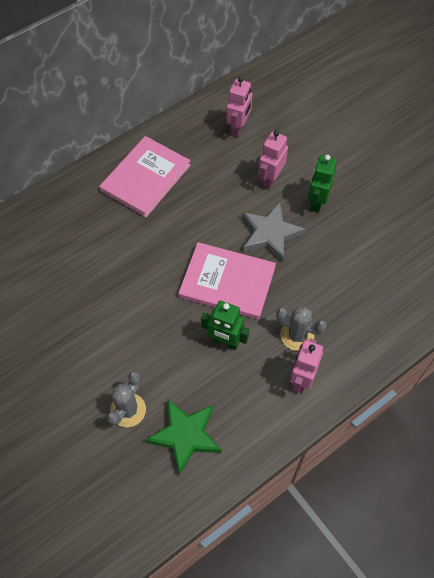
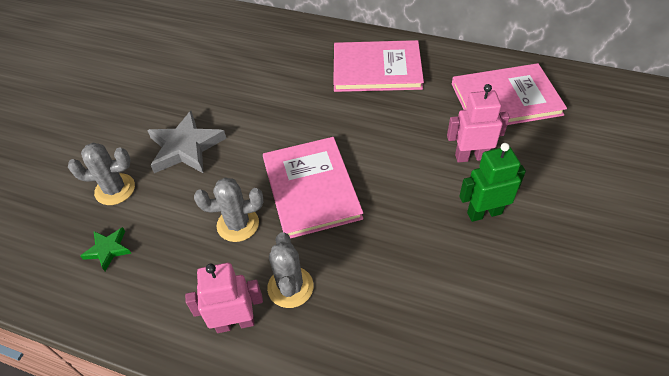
camera: 60 degrees right, 10 degrees down
green star [146,400,222,475] -> green star [80,227,131,271], size x0.53
green robot [201,301,249,350] -> grey cactus [194,177,264,242]
pink robot [226,77,252,137] -> pink book [452,63,567,125]
grey star [242,202,306,262] -> grey star moved to [147,111,226,173]

